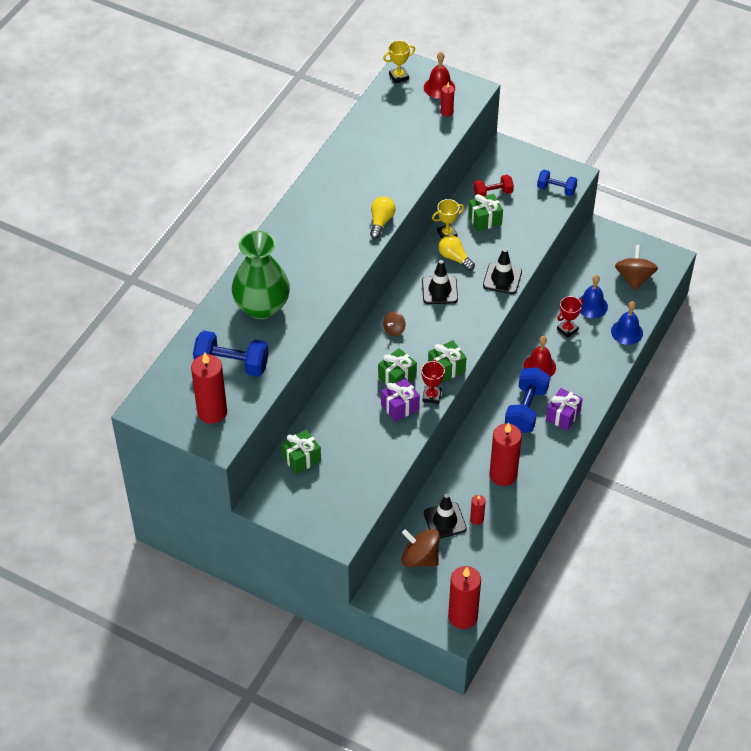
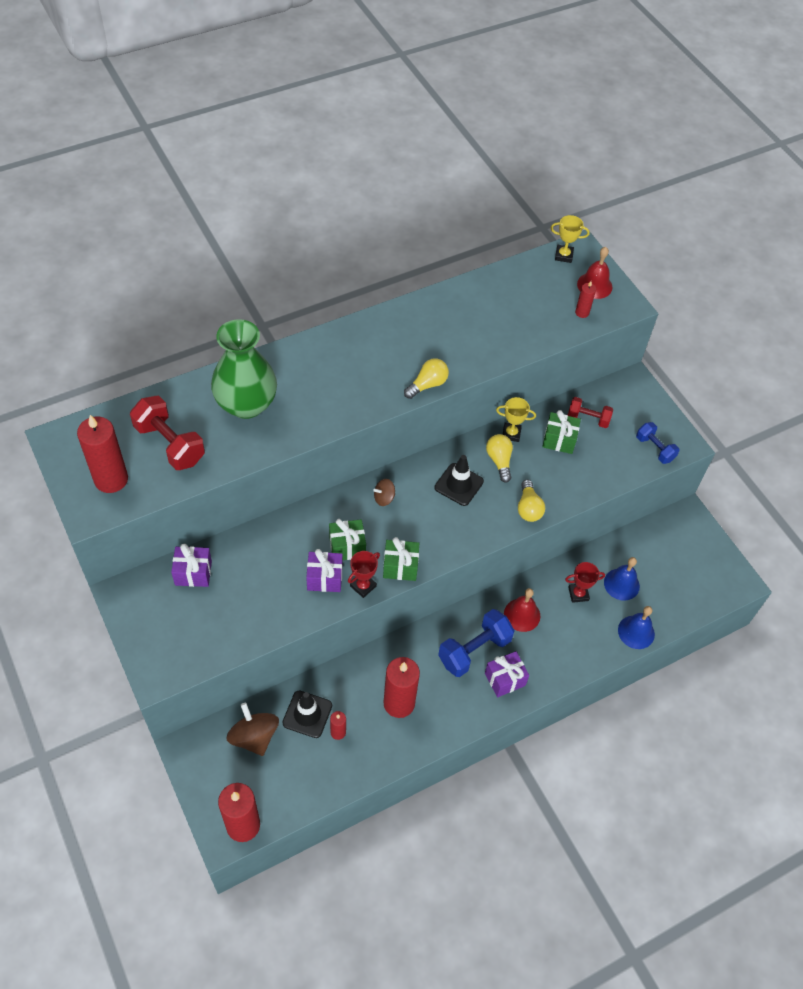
camera: 30 degrees right, 5 degrees up
blue dumbbell [193,331,269,377] -> red dumbbell [130,396,205,470]
green gift [281,429,321,474] -> purple gift [171,544,212,587]
black traffic cone [483,248,522,294] -> yellow light bulb [518,480,545,522]
brown spinning top [615,245,658,291] -> none

